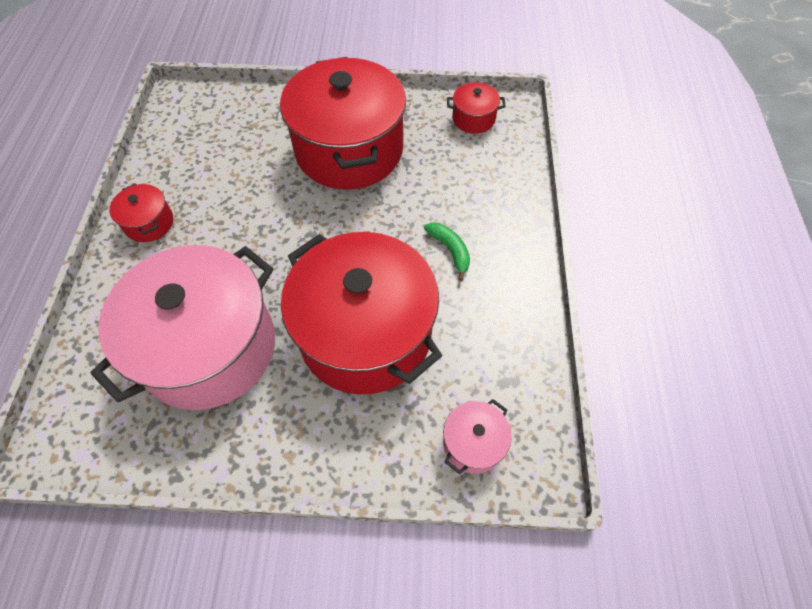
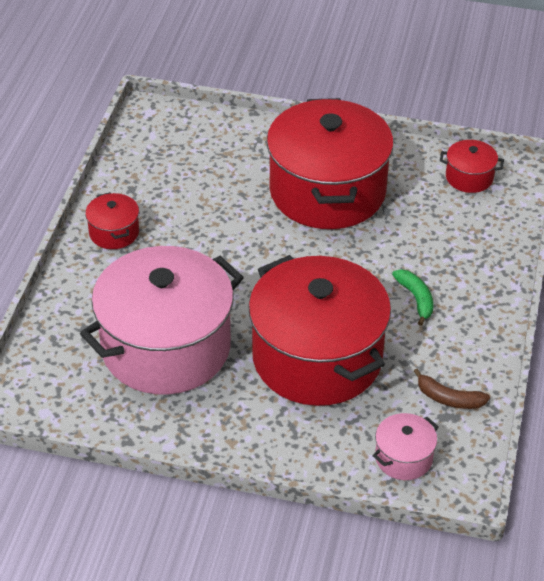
camera: 10 degrees right, 15 degrees down
none -> brown banana [414,369,490,409]

